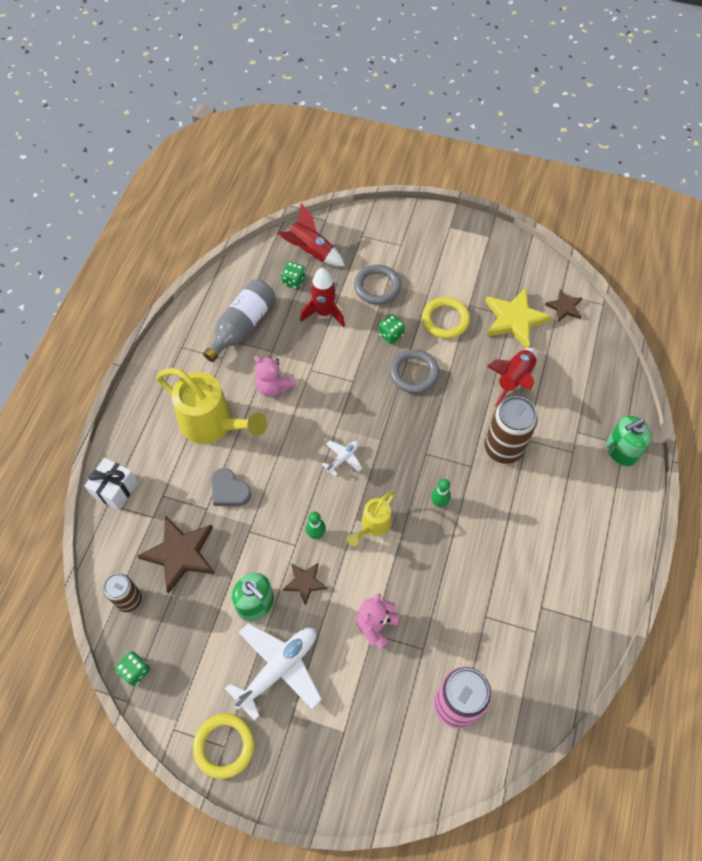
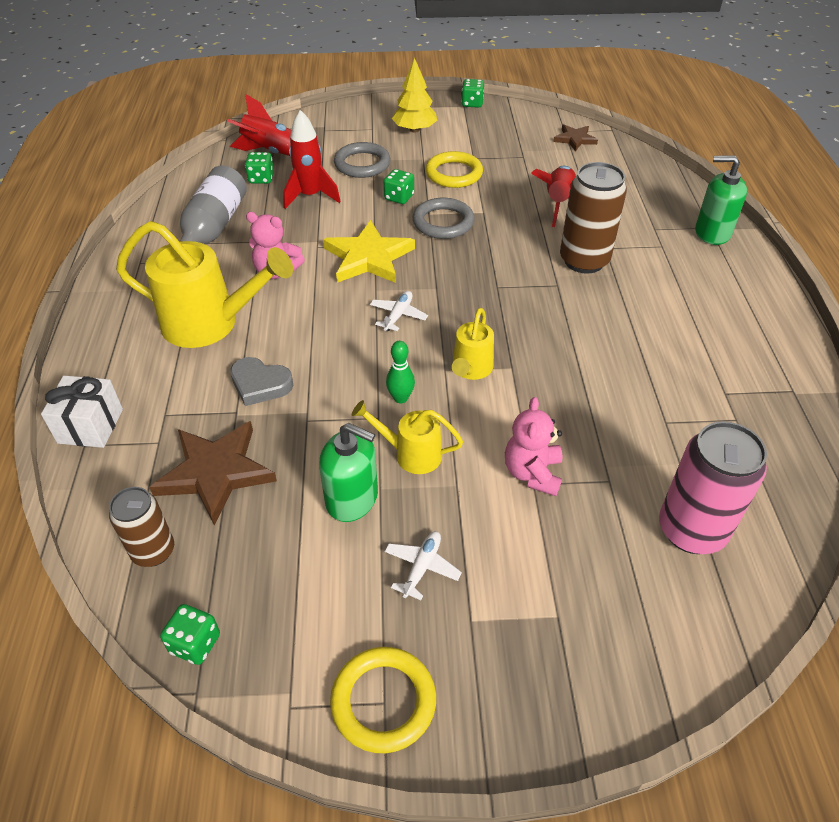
camera: 20 degrees left, 15 degrees down
white plane [225,623,322,721] -> white plane [384,531,462,600], size x0.48
brown star [283,562,328,606] -> yellow watering can [352,400,463,474]
green bowling pin [431,479,451,507] -> none
yellow star [485,288,553,348] -> yellow star moved to [323,220,415,283]
green soap dispenser [606,416,652,466] -> green soap dispenser turned 60 degrees clockwise [695,155,747,245]
none -> yellow tree [392,58,438,132]
none -> green dice [461,79,484,108]

